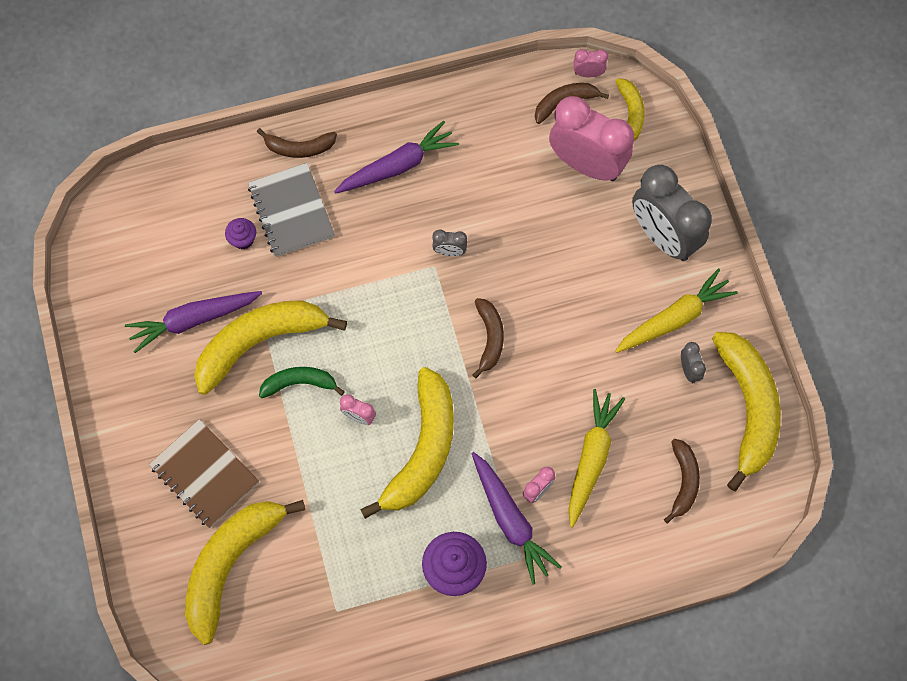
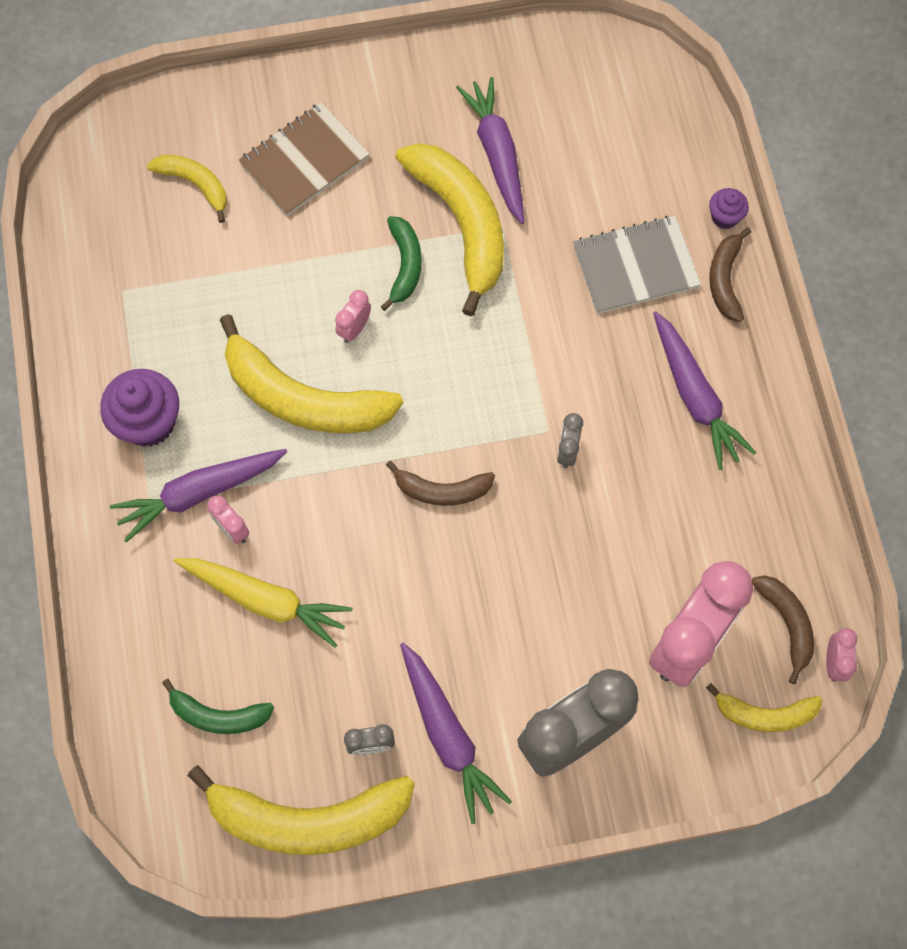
camera: 95 degrees right, 0 degrees up
yellow banana [185,500,305,645] -> yellow banana [147,154,227,223], size x0.52
purple cupcake [225,218,256,250] -> purple cupcake moved to [709,188,749,229]
yellow carrot [615,268,738,353] -> purple carrot [400,643,512,824]
brown banana [664,439,700,524] -> green banana [162,679,274,734]

